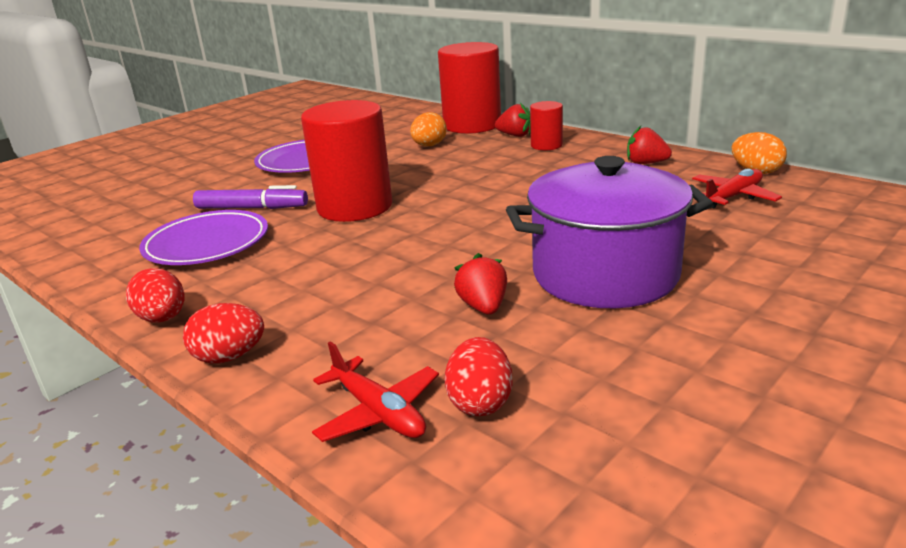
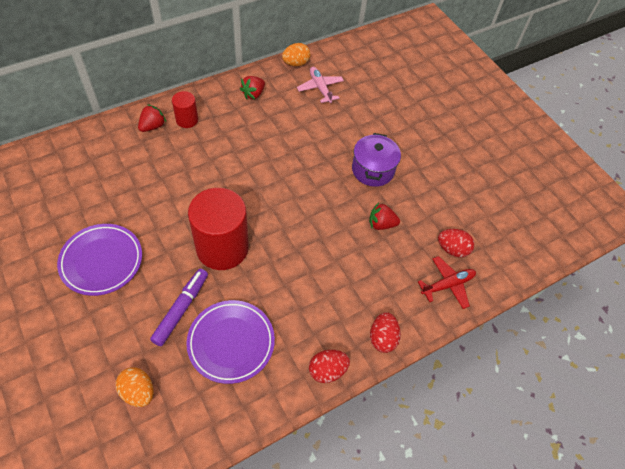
camera: 80 degrees left, 30 degrees up
orange egg [410,112,447,146] -> orange egg moved to [116,367,153,407]
red cylinder [438,42,501,134] -> none
purple pot [506,156,713,308] -> purple pot [352,133,401,187], size x0.62
red plane [692,169,782,208] -> pink plane [297,67,344,103]

